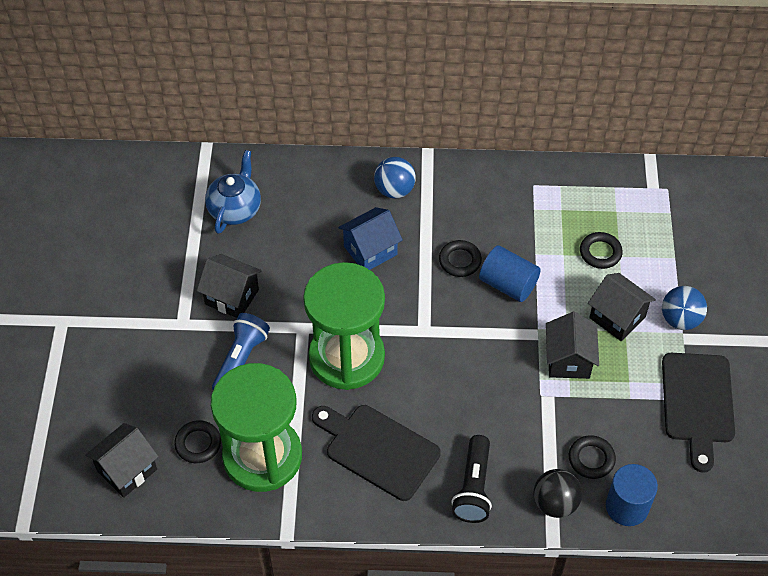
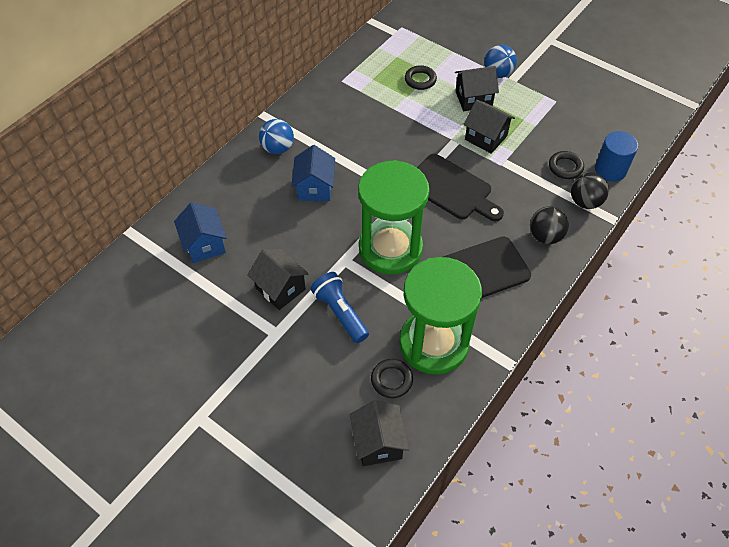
camera: 55 degrees left, 0 degrees up
black house [197,254,262,318] -> black house turned 75 degrees clockwise [247,249,309,310]
blue teapot [205,150,261,234] -> blue house [174,202,227,263]
black ring [439,240,482,277] -> none
black flashlight [451,435,492,523] -> black ball [530,206,569,244]
blue cylinder [479,245,541,302] -> none
black cutting board [662,353,735,473] -> black cutting board moved to [417,154,504,221]

